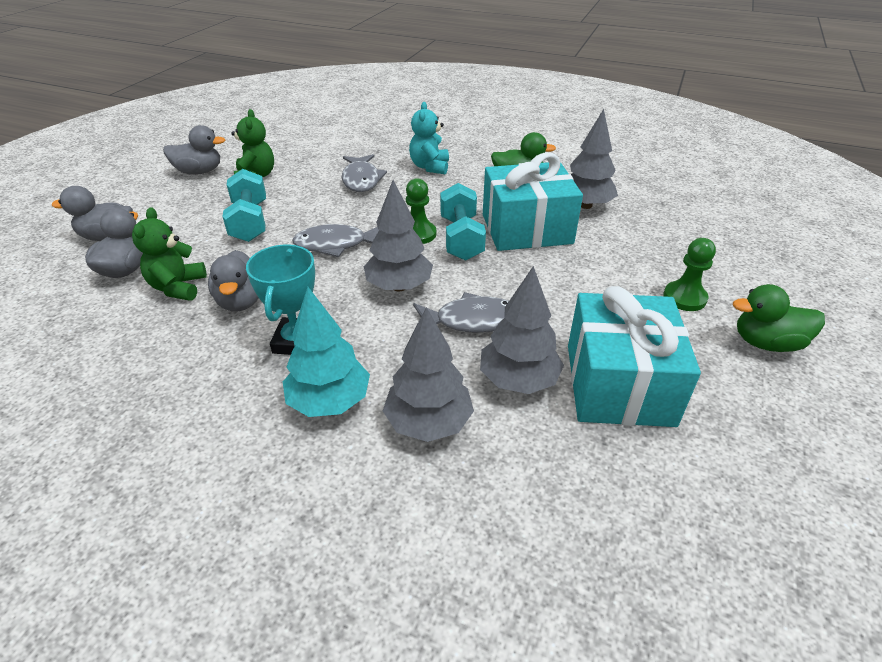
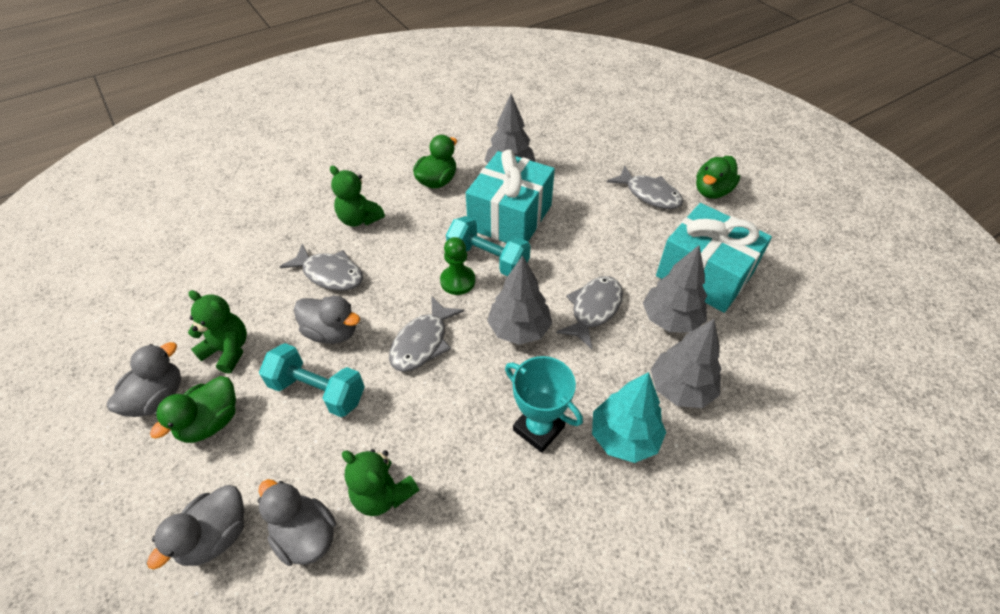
camera: 55 degrees left, 10 degrees up
grey duck [208,250,259,312] -> grey duck moved to [294,296,360,344]
turquoise teddy bear [409,102,449,174] -> green teddy bear [330,166,385,227]
green pawn [664,238,716,311] -> grey fish [607,165,683,209]
none -> green duck [150,376,236,443]

